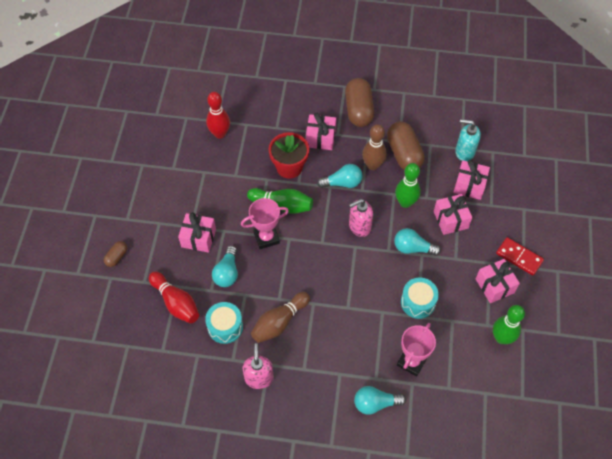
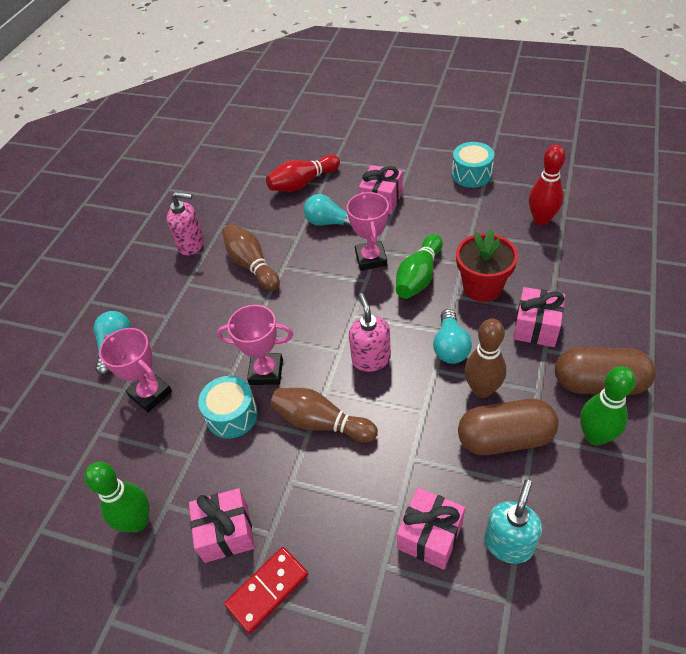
camera: 105 degrees right, 10 degrees down
brown capsule [104,241,128,267] -> none
turquoise drum [205,302,243,344] -> turquoise drum moved to [452,142,494,188]
turquoise light bulb [394,228,441,256] -> brown bowling pin [270,388,378,443]
green bowling pin [395,163,421,208] -> green bowling pin moved to [580,366,636,446]
pink gift [434,194,472,235] -> none
none -> pink trophy [217,305,293,385]

